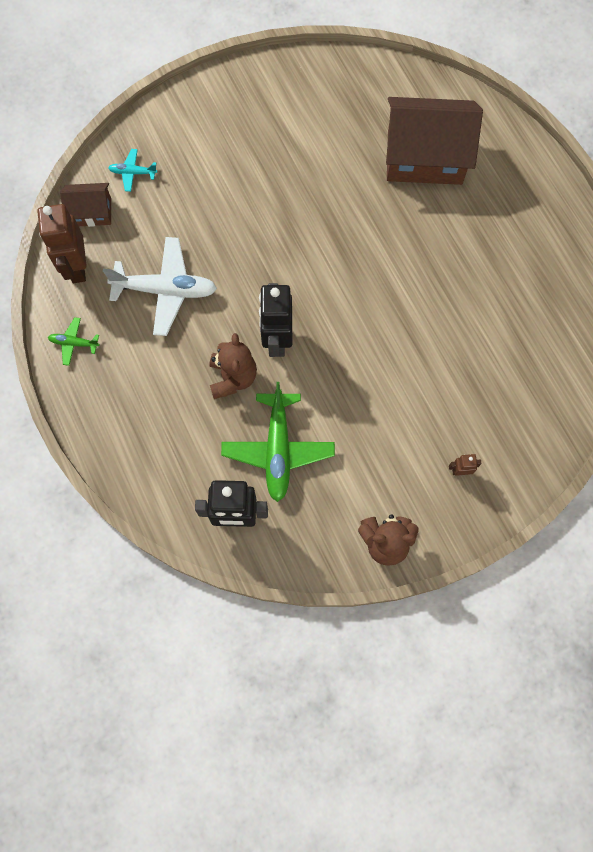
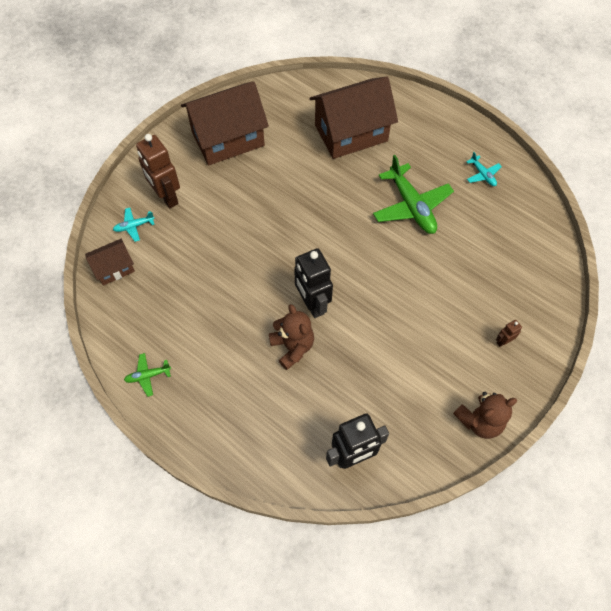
camera: 25 degrees left, 10 degrees down
brown robot [37,204,87,283] -> brown robot moved to [136,134,180,208]
white plane [103,237,217,336] -> none
green plane [221,382,335,502] -> green plane moved to [373,155,454,234]
none -> brown house [181,81,269,165]
none -> turquoise plane [466,152,502,186]

